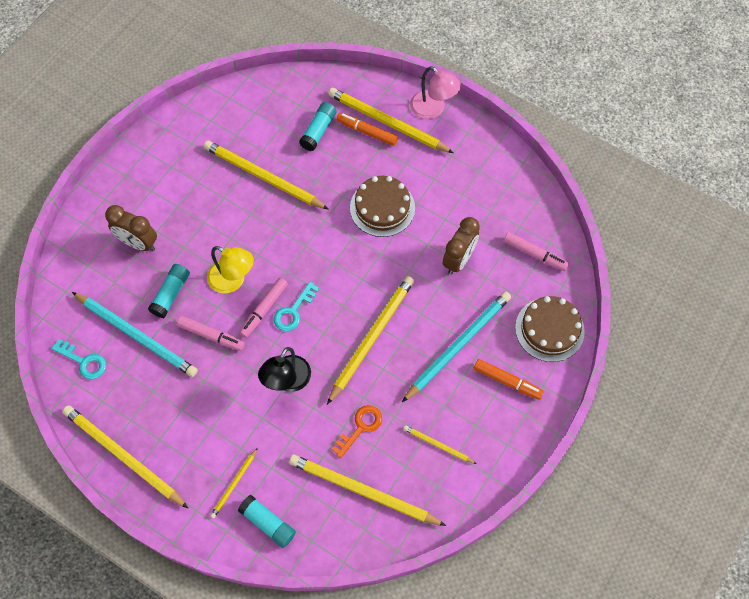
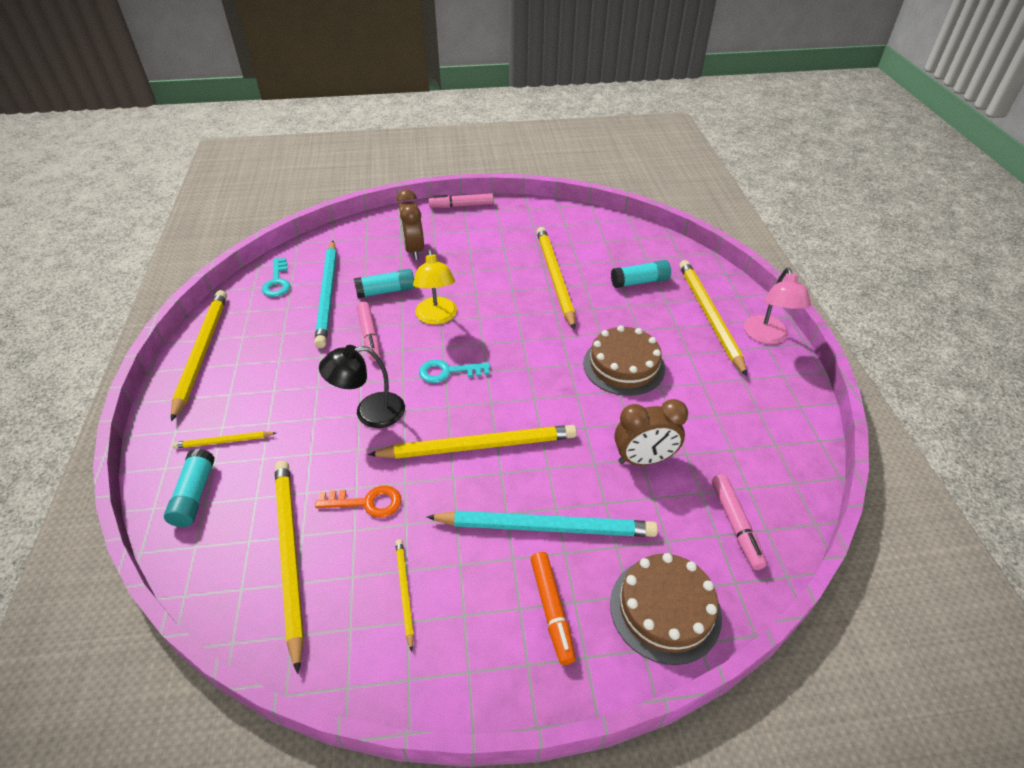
camera: 50 degrees right, 20 degrees down
pink marker [239,278,288,338] -> pink marker moved to [429,193,494,208]
orange marker [337,113,398,146] -> none

